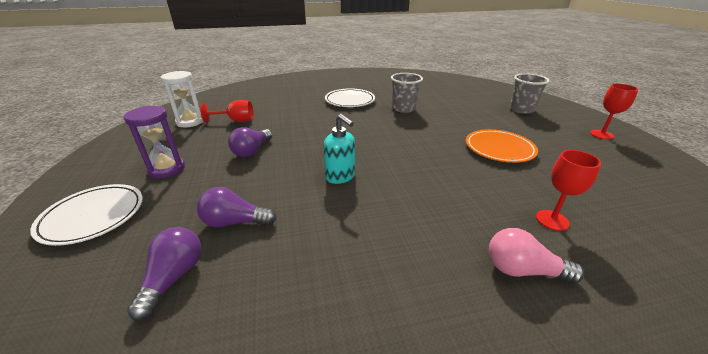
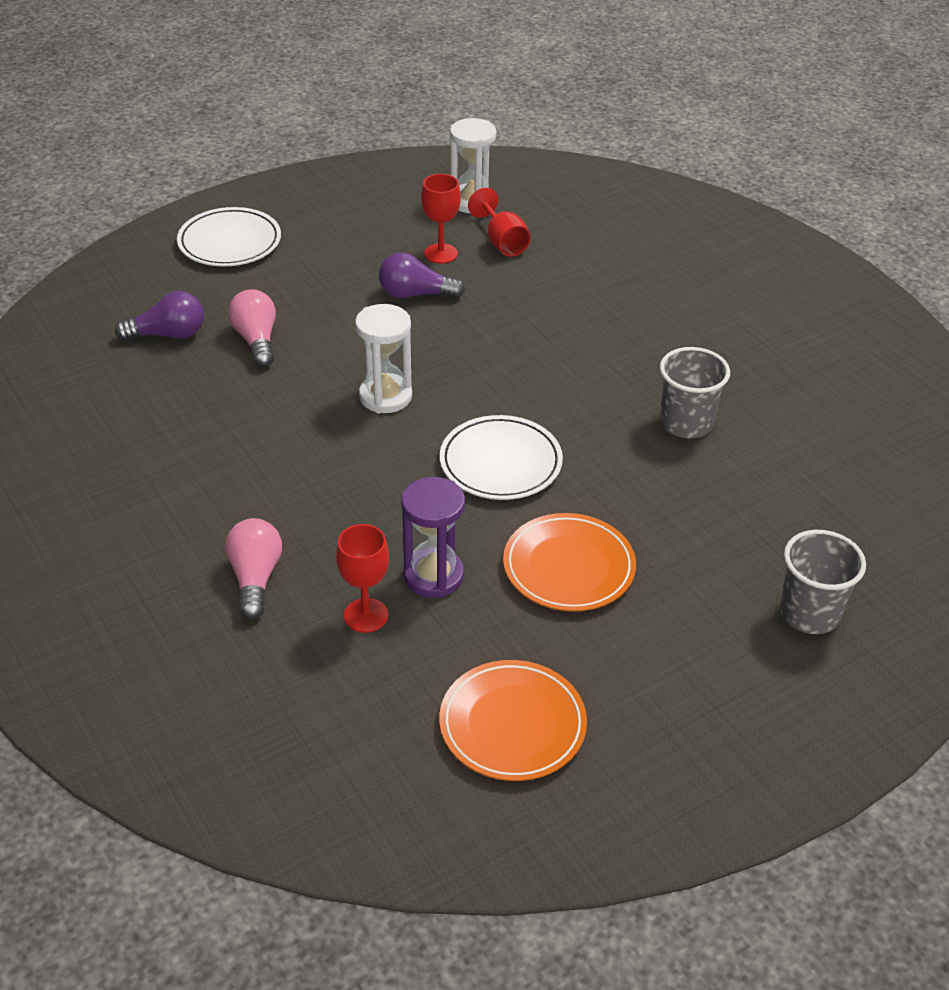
camera: 70 degrees right, 10 degrees up
purple hourglass [124,106,185,179] -> purple hourglass moved to [401,477,465,598]
purple light bulb [197,187,277,227] -> pink light bulb [228,289,276,367]
turquoise soap dispenser [323,114,355,184] -> white hourglass [355,304,412,413]
white plate [325,88,375,107] -> white plate moved to [440,415,563,500]
red goblet [590,84,638,140] -> red goblet moved to [421,174,461,264]
none -> orange plate [439,660,587,781]

